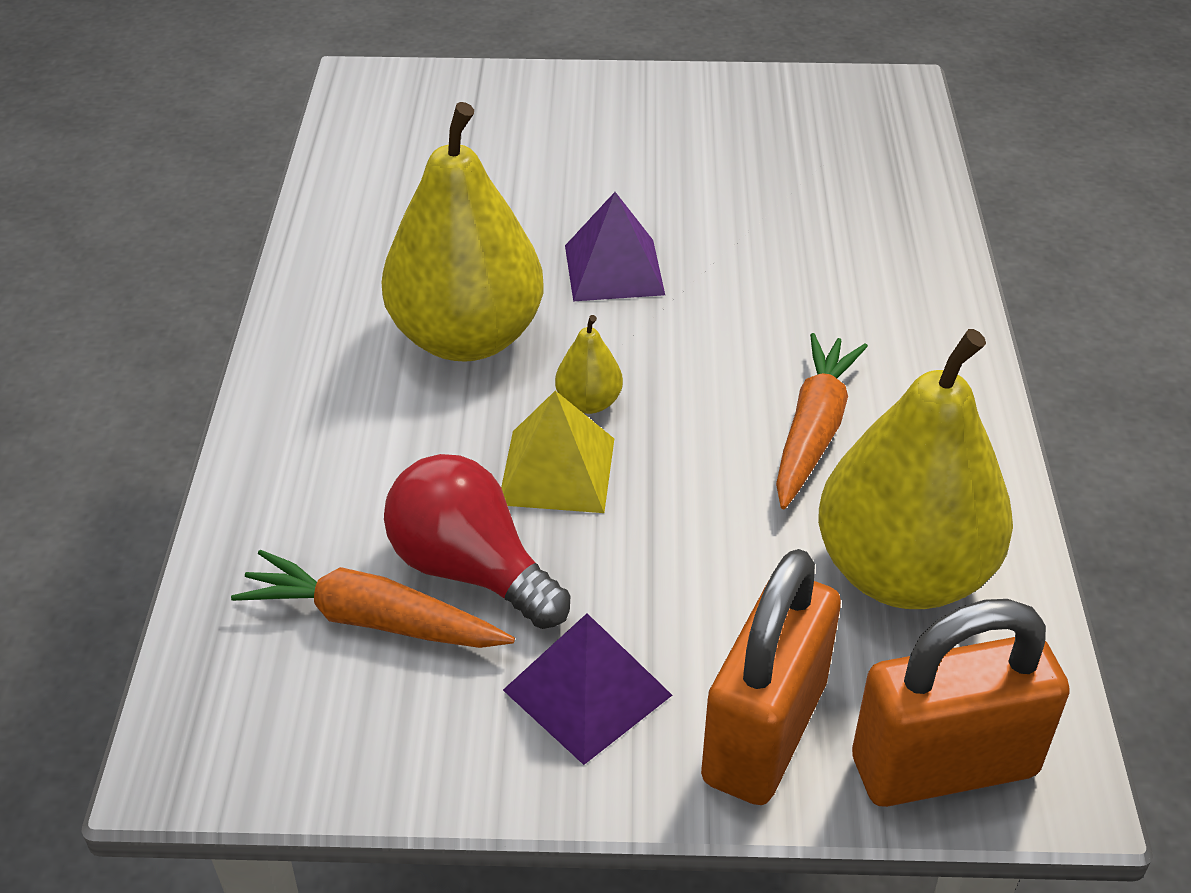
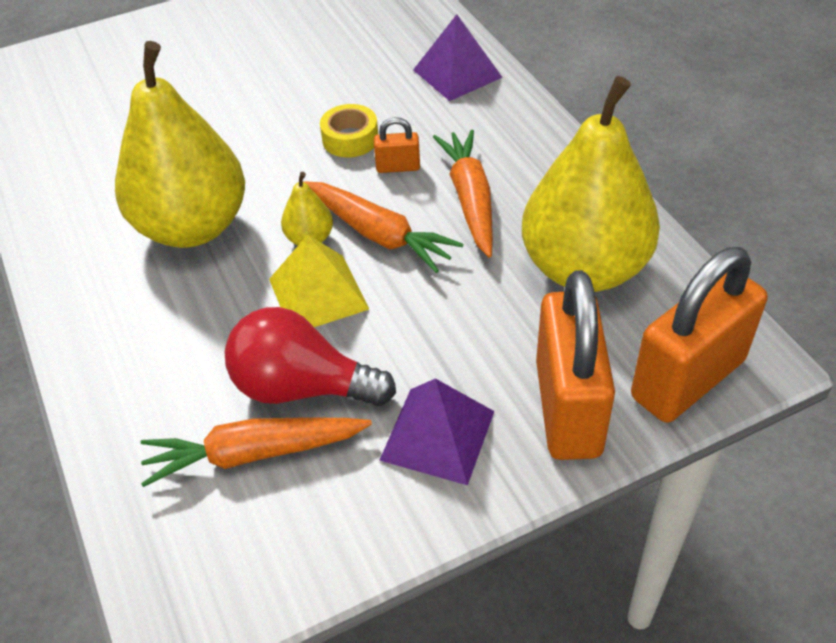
camera: 25 degrees left, 5 degrees up
purple pyramid [565,192,665,301] -> purple pyramid moved to [413,14,503,101]
none -> orange carrot [303,181,463,273]
none -> yellow tape [320,104,378,157]
none -> orange padlock [374,117,420,173]

